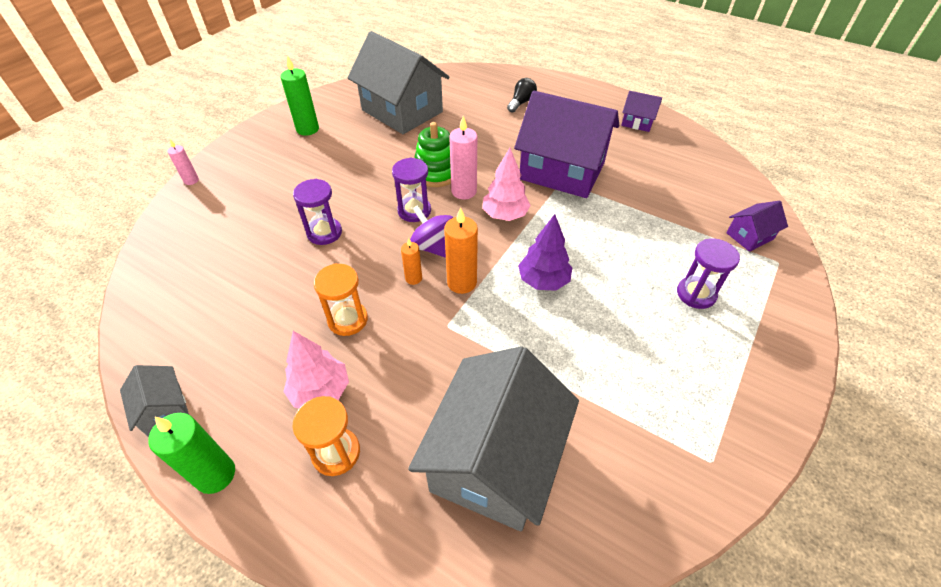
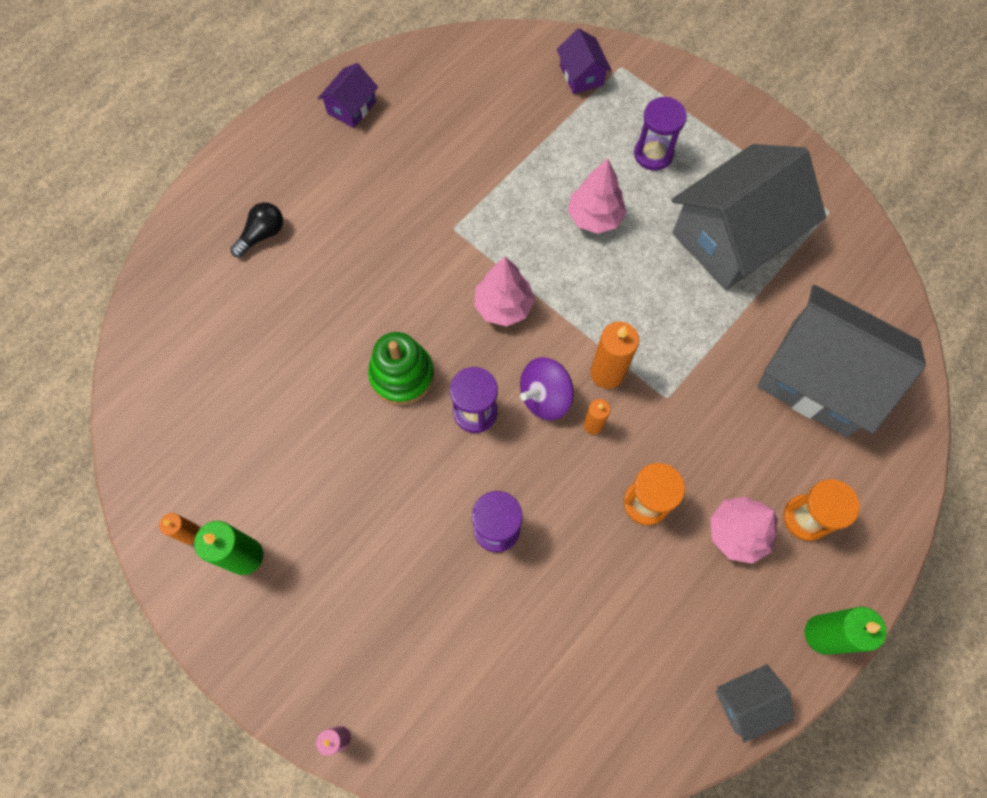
camera: 80 degrees left, 20 degrees up
grey house [348,31,449,134] -> grey house moved to [672,144,826,290]
pink candle [449,116,477,199] -> none
black light bulb [507,78,537,113] -> black light bulb turned 90 degrees clockwise [230,202,283,258]
purple house [514,91,619,198] -> none
purple tree [518,214,572,291] -> none
none -> orange candle [159,513,200,544]
none -> pink tree [568,159,626,234]

